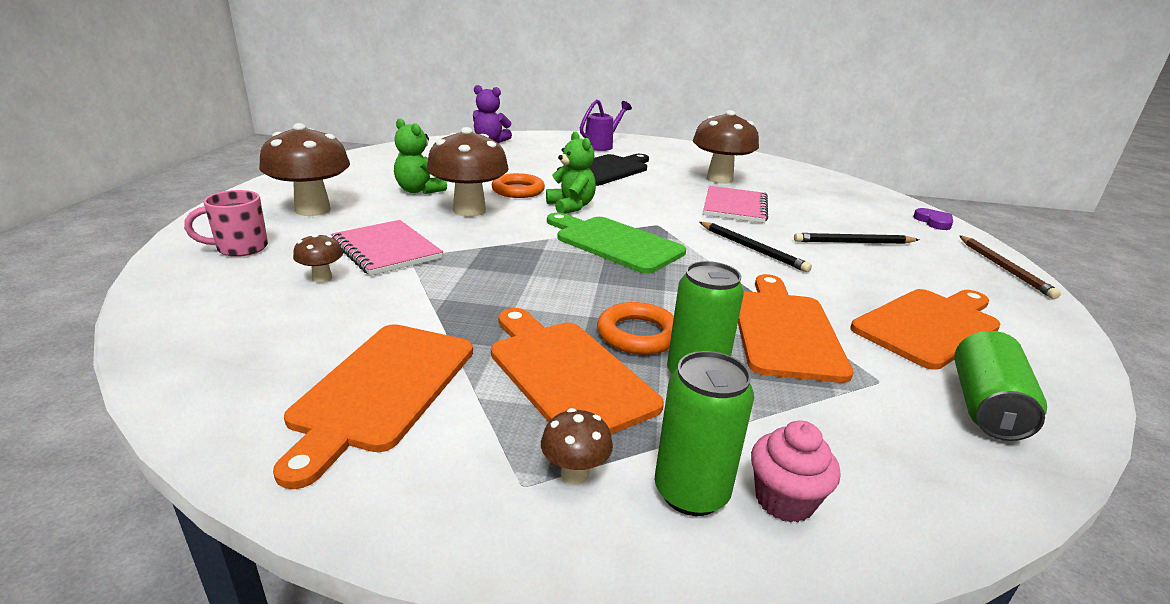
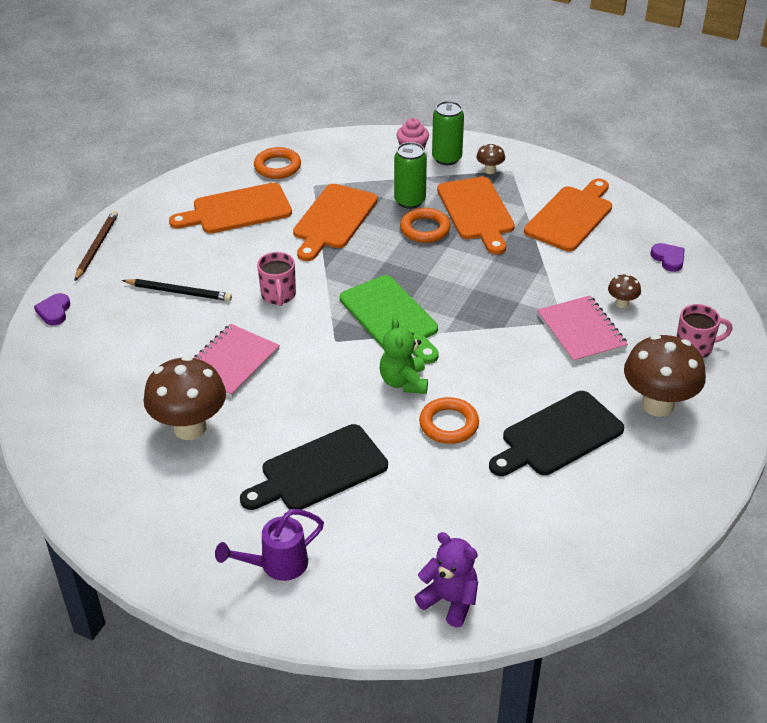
camera: 160 degrees left, 15 degrees up
green teddy bear [394,119,447,194] -> black cutting board [489,391,624,476]
brown mushroom [427,127,509,217] -> none
black pencil [699,222,812,272] -> pink mug [257,252,296,306]
green can [954,331,1047,441] -> orange ring [254,147,301,179]
none -> purple heart [651,243,685,272]

